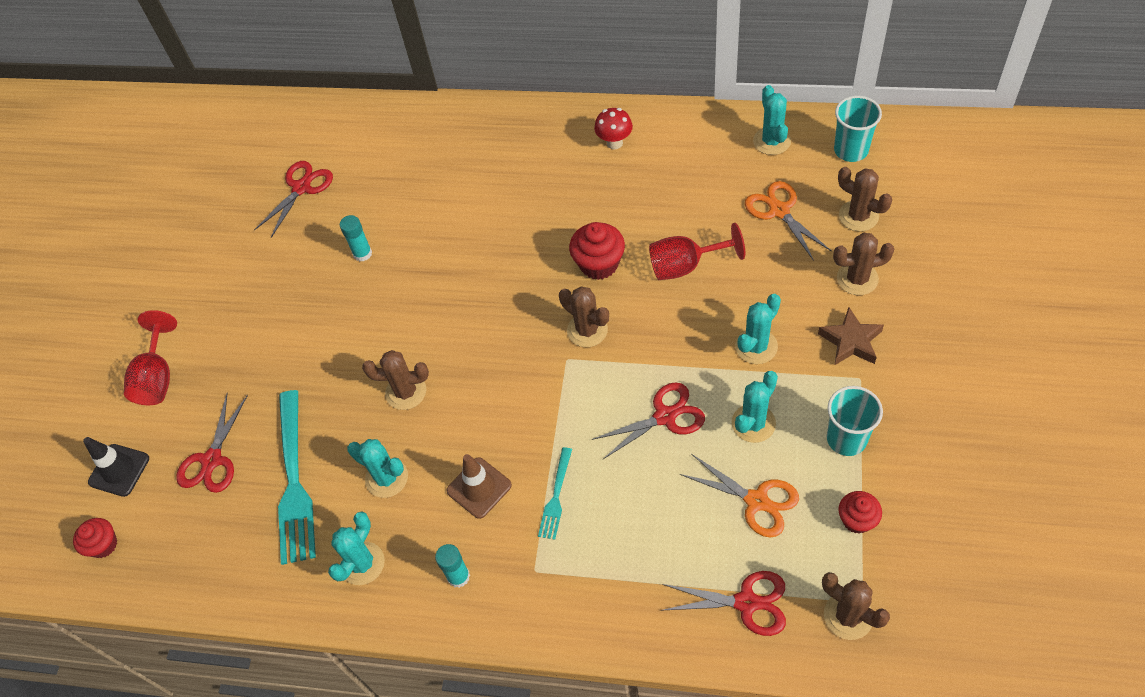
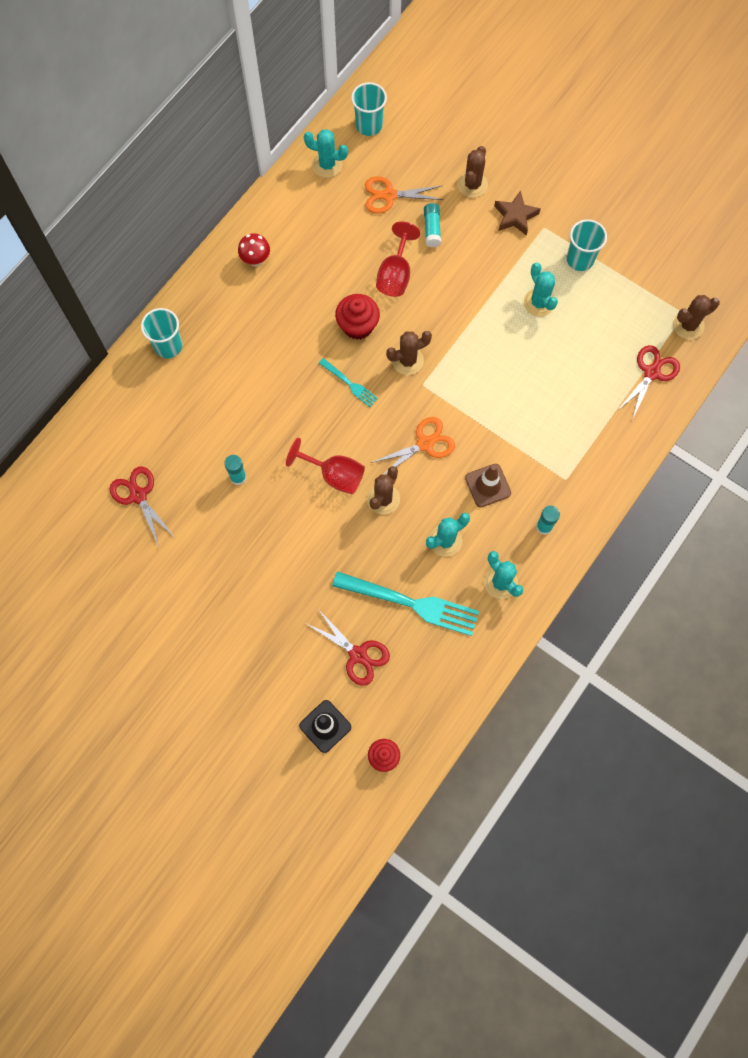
camera: 70 degrees left, 15 degrees up
red goblet [124,310,177,405] -> red goblet moved to [286,438,365,494]
turquoise fork [538,447,572,540] -> turquoise fork moved to [319,358,378,407]
red scissors [591,382,705,459] -> none
orange scissors [680,454,799,537] -> orange scissors moved to [371,417,455,475]
turquoise cactus [735,294,781,364] -> none
brown cactus [838,167,892,231] -> none
red cupcake [838,491,882,534] -> none
none -> turquoise cup [141,308,183,358]
none -> turquoise glue stick [424,203,441,247]

